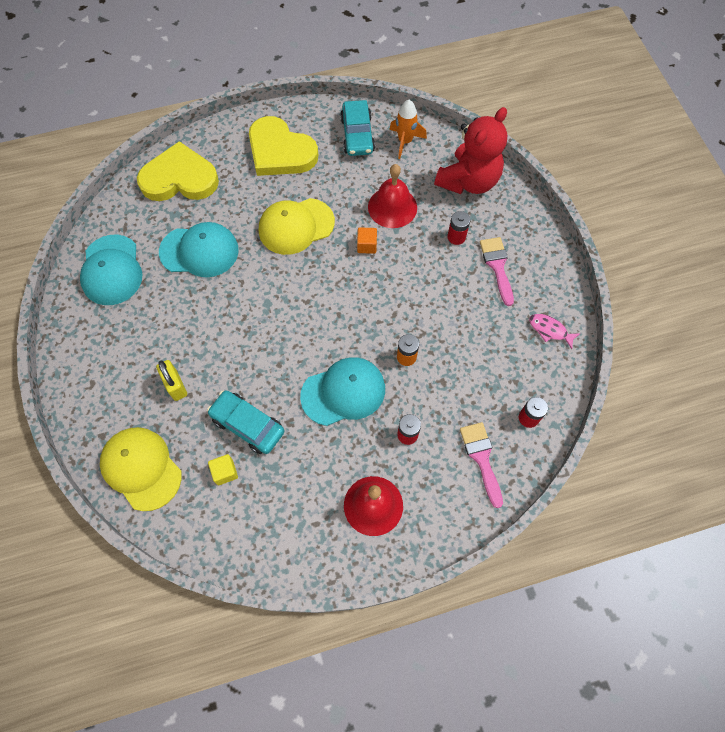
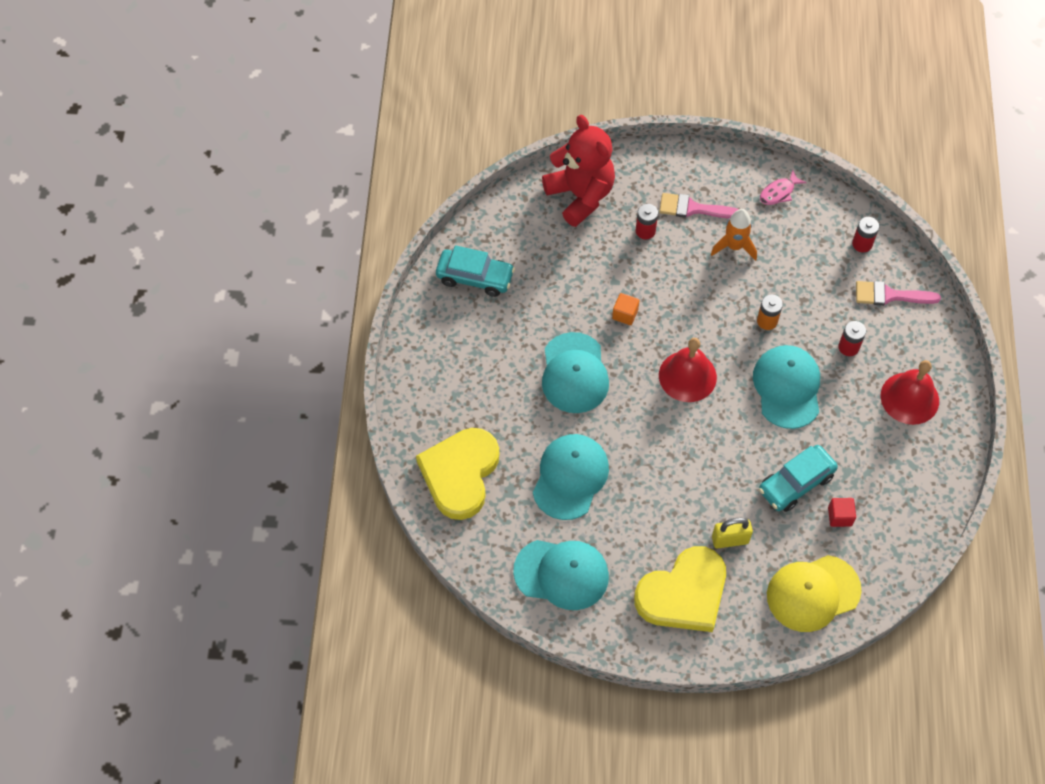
camera: 70 degrees left, 5 degrees down
yellow cube [208,454,238,485] -> red cube [828,498,856,527]
yellow heart [249,116,318,176] -> yellow heart moved to [634,546,726,632]
yellow cap [259,198,335,255] -> turquoise cap [542,332,609,413]
red bell [368,164,417,228] -> red bell moved to [659,338,717,402]
orange rocket [389,100,427,159] -> orange rocket moved to [711,209,757,261]

